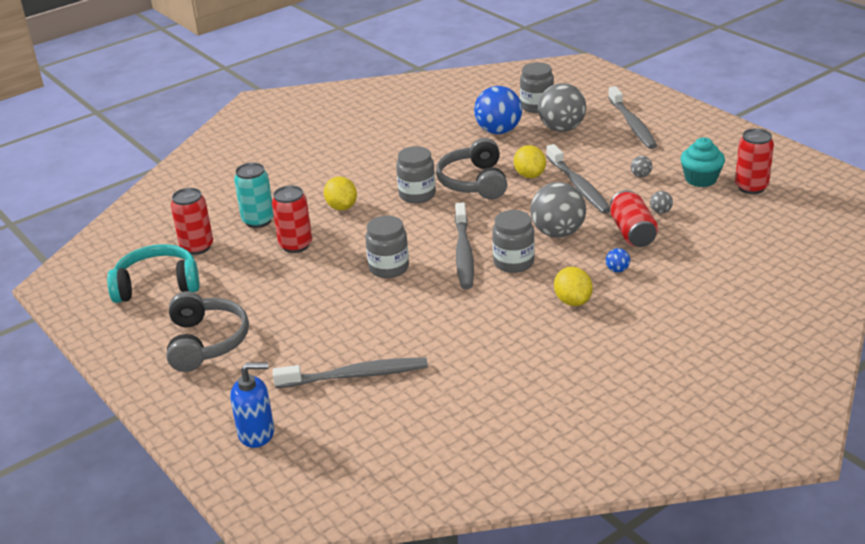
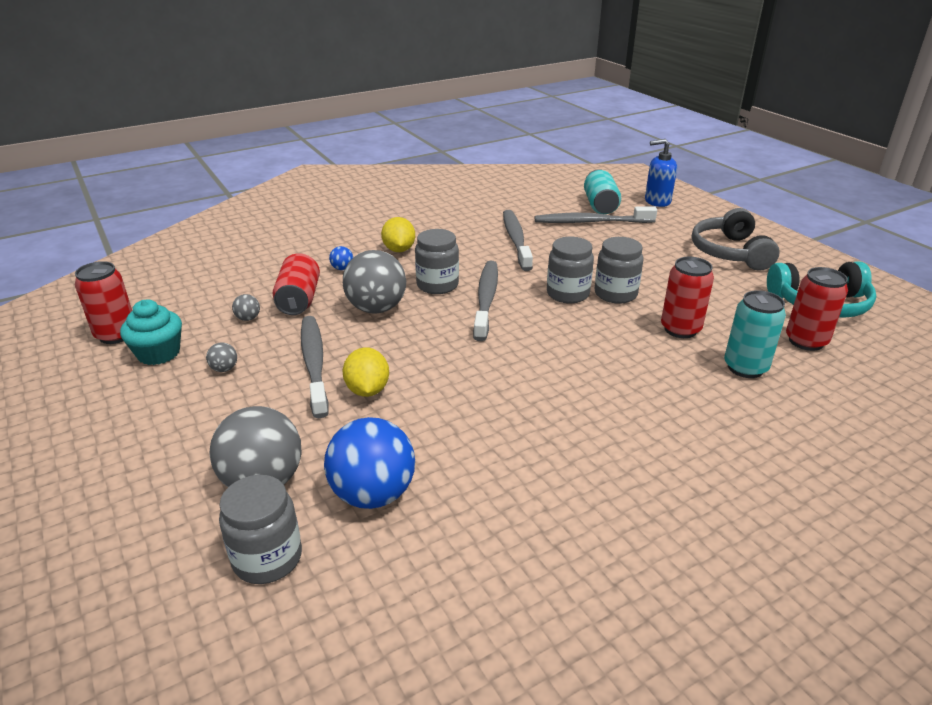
camera: 175 degrees left, 0 degrees up
yellow lemon [324,176,357,210] -> none
grey jar [396,146,436,203] -> grey jar moved to [595,237,644,304]
grey headphones [436,138,507,199] -> none
grey toothbrush [608,86,657,149] -> grey toothbrush moved to [503,210,533,271]
none -> turquoise can [584,169,621,214]

